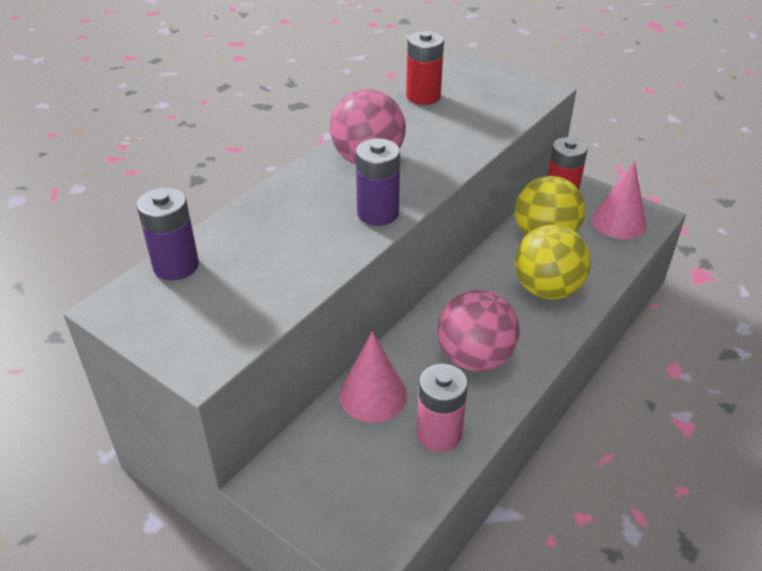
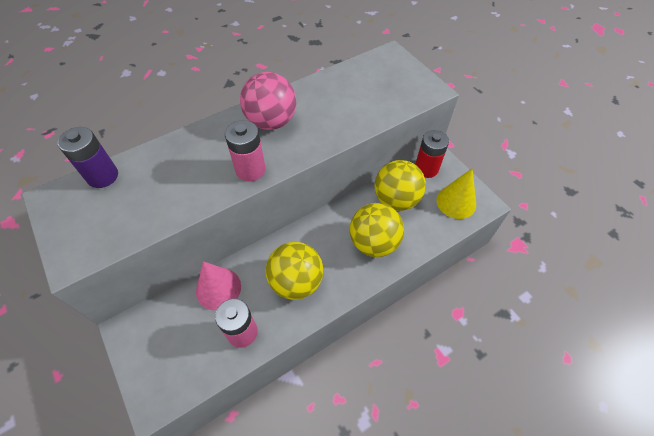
camera: 20 degrees right, 15 degrees up
purple battery [356,138,400,226] -> pink battery [225,120,266,181]
red battery [406,31,444,105] -> none
pink ball [437,290,520,372] -> yellow ball [266,242,323,300]
pink cone [592,161,647,239] -> yellow cone [436,168,476,219]

